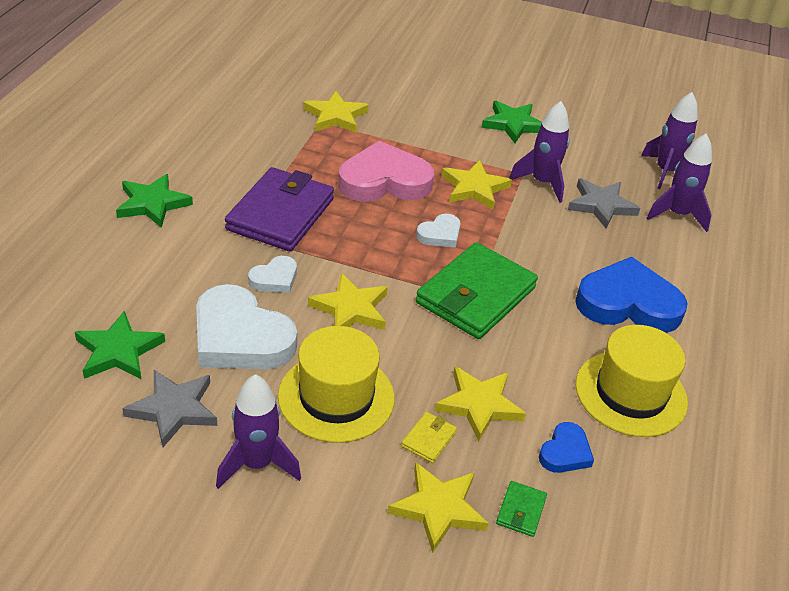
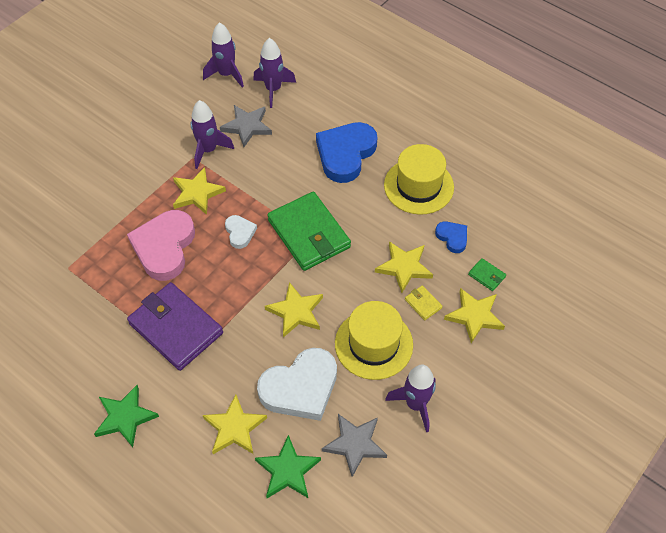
camera: 65 degrees left, 15 degrees up
white heart [248,256,297,293] -> none
yellow star [303,91,369,133] -> yellow star moved to [203,394,267,454]
green star [482,101,542,143] -> none

